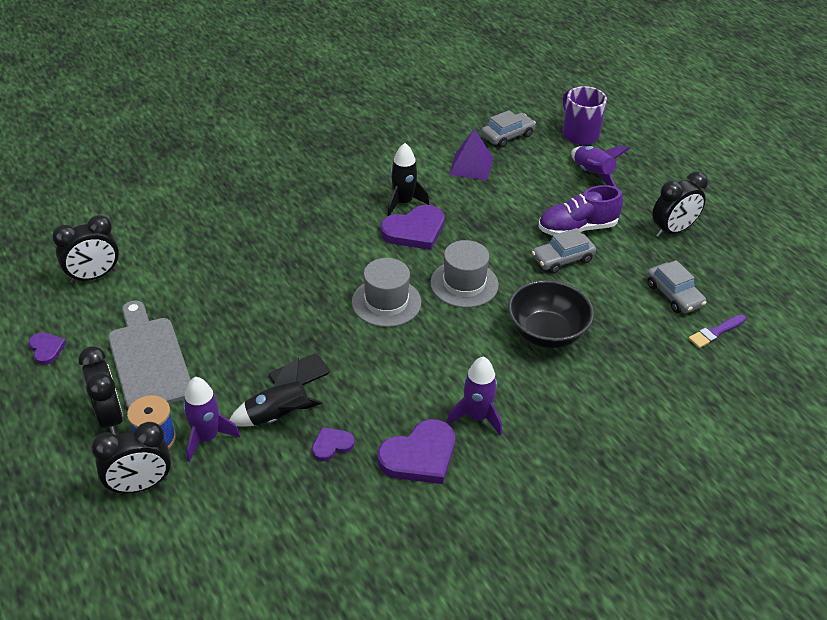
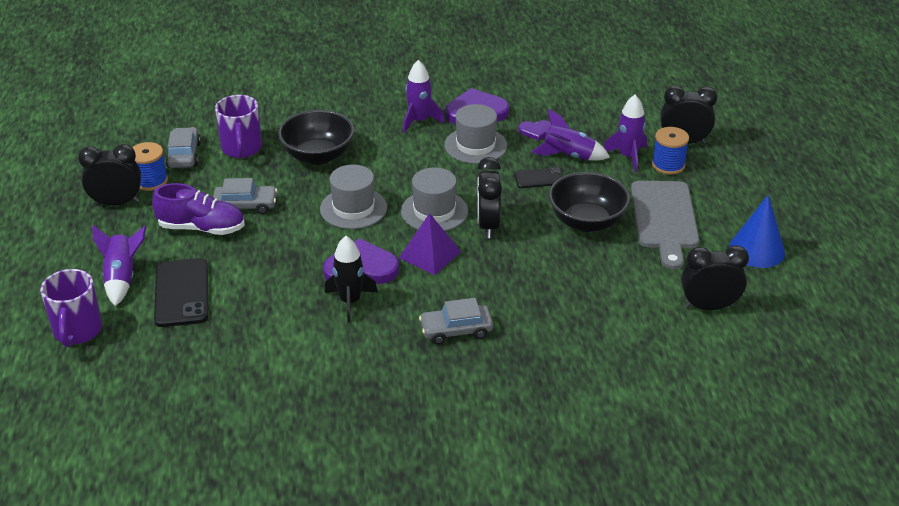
camera: 155 degrees left, 5 degrees down
purple heart [29,333,66,365] -> blue cone [729,195,785,268]
black clock [78,346,123,435] -> black clock moved to [477,157,502,238]
black rocket [230,358,322,427] -> purple rocket [531,109,610,160]
purple pyramid [449,129,493,180] -> purple pyramid moved to [399,213,461,275]
grey car [481,110,536,148] -> grey car moved to [419,298,493,344]
purple brush [688,315,746,348] -> none
none -> blue spool [132,142,168,191]
none -> black phone [154,258,208,327]
none -> purple mug [215,95,262,158]
none -> grey hat [444,104,507,164]
none -> black bowl [549,172,630,232]

